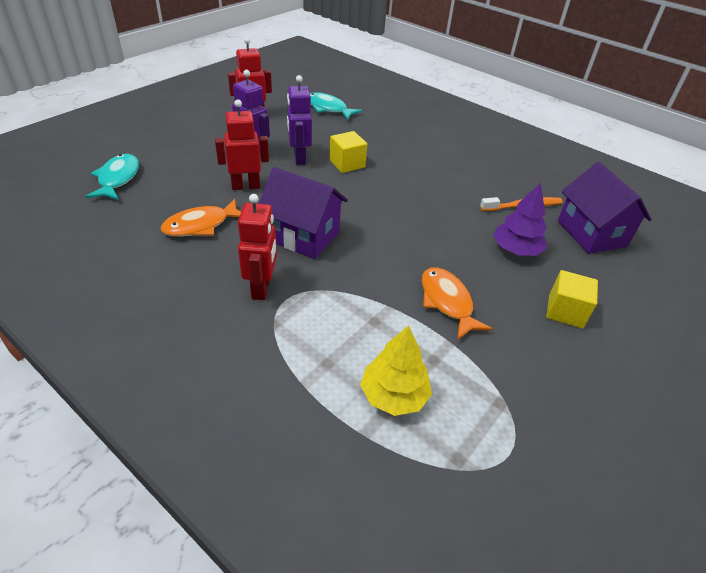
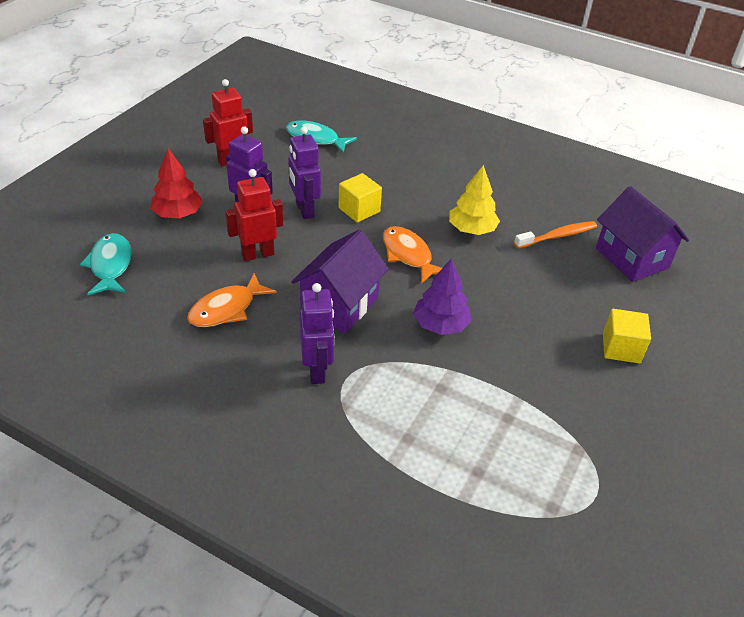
camera: 10 degrees left, 0 degrees up
red robot [238,194,277,300] -> purple robot [300,283,334,384]
purple house [259,167,348,259] -> purple house turned 75 degrees counterclockwise [291,230,389,334]
yellow tree [360,326,432,416] -> yellow tree moved to [449,165,500,235]
orange fish [422,267,493,340] -> orange fish moved to [383,226,442,284]
purple tree [493,183,547,256] -> purple tree moved to [413,259,472,335]
none -> red tree [150,148,203,218]

